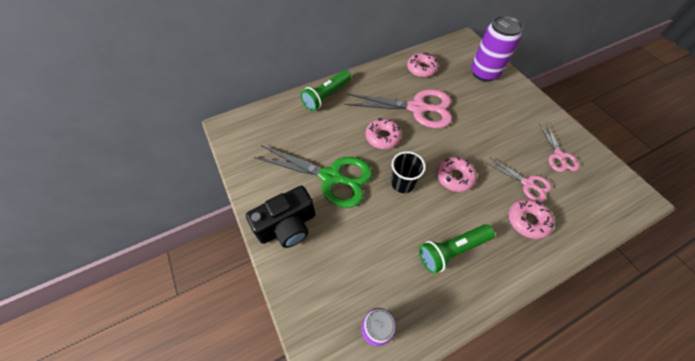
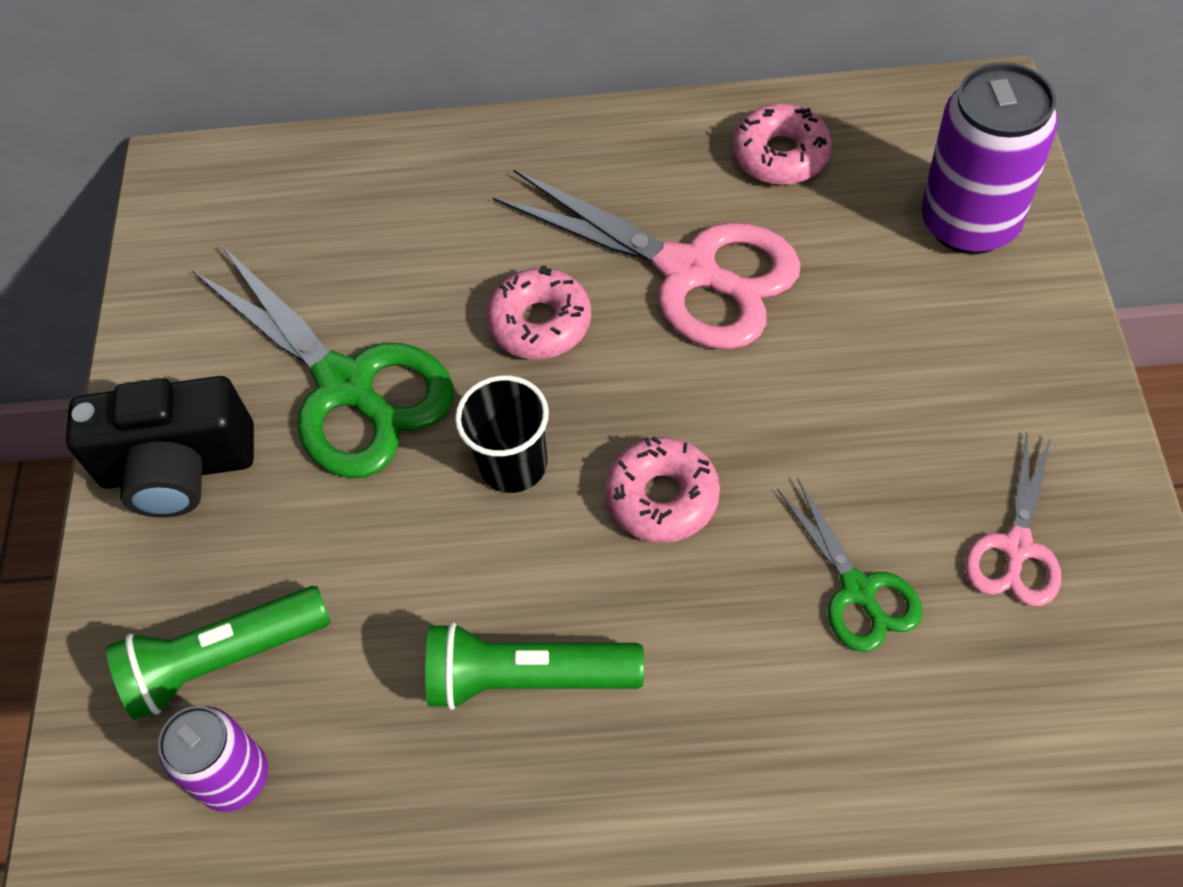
camera: 30 degrees right, 0 degrees up
green flashlight [300,70,351,111] -> green flashlight moved to [106,586,331,720]
pink scissors [487,157,551,202] -> green scissors [777,477,923,652]
pink donut [508,199,554,239] -> none

